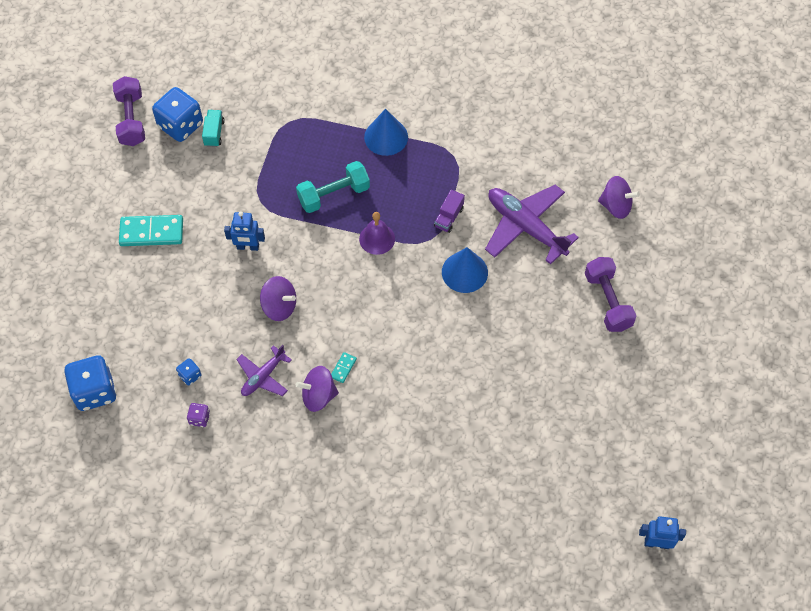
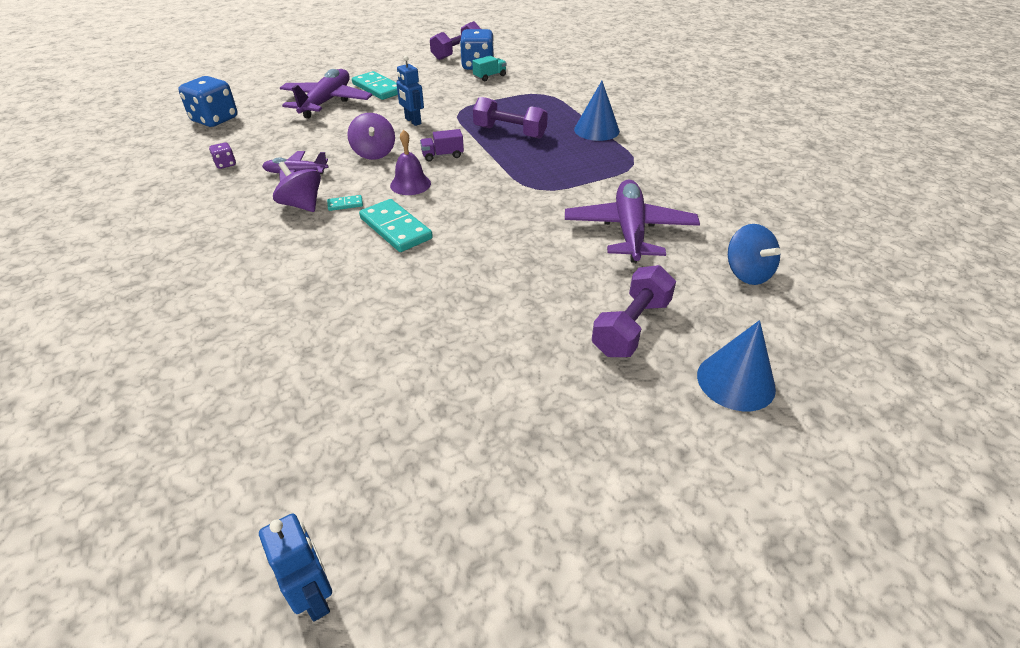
camera: 50 degrees right, 20 degrees down
blue dice [176,358,202,386] -> none
turquoise dumbbell [296,161,370,213] -> purple dumbbell [473,97,548,139]
purple bell [359,212,395,255] -> purple bell moved to [390,130,431,195]
purple truck [434,190,465,233] -> purple truck moved to [420,129,464,161]
blue cone [442,247,488,293] -> blue cone moved to [697,320,776,411]
purple spinning top [598,176,640,219] -> blue spinning top [728,224,781,285]
none -> purple plane [280,69,372,118]
none -> turquoise domino [359,199,433,252]

